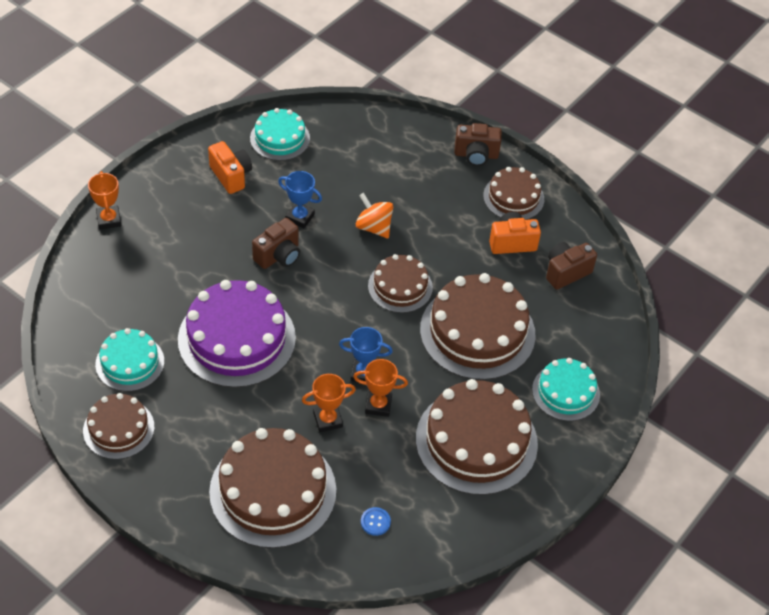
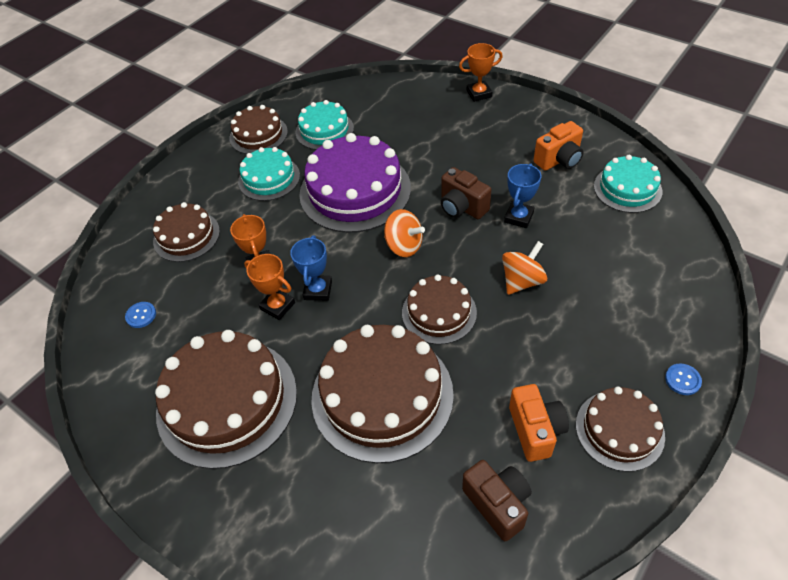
camera: 95 degrees right, 0 degrees up
brown cake [209,428,336,548] -> brown cake [153,202,220,262], size x0.57
orange trophy [353,359,408,417] -> orange trophy turned 60 degrees counterclockwise [244,254,295,320]
brown camera [454,123,502,166] -> blue button [665,363,702,395]
turquoise cake [532,358,600,421] -> turquoise cake moved to [238,147,300,201]
none -> orange spinning top [384,209,425,257]

